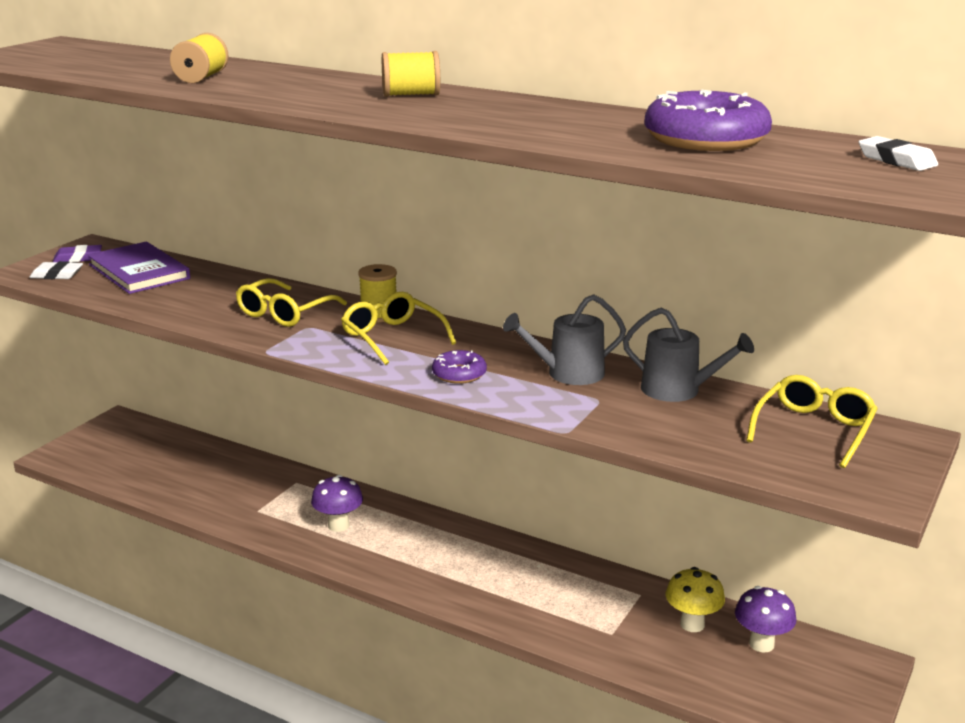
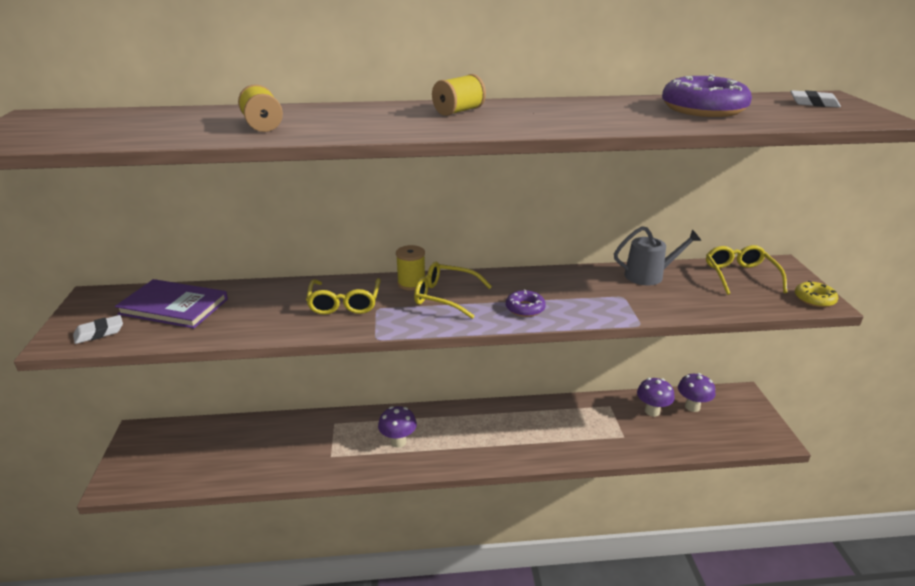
camera: 35 degrees left, 5 degrees up
purple eraser [53,245,102,263] -> none
grey watering can [503,294,626,385] -> none
yellow mushroom [666,567,725,632] -> purple mushroom [637,378,675,417]
none -> yellow donut [795,281,838,307]

